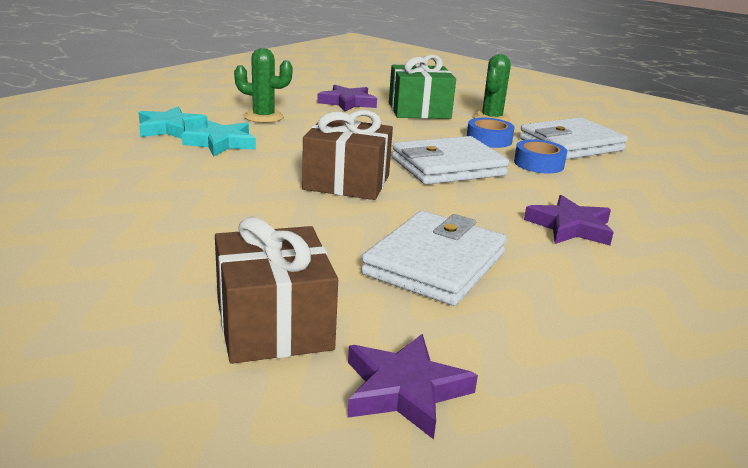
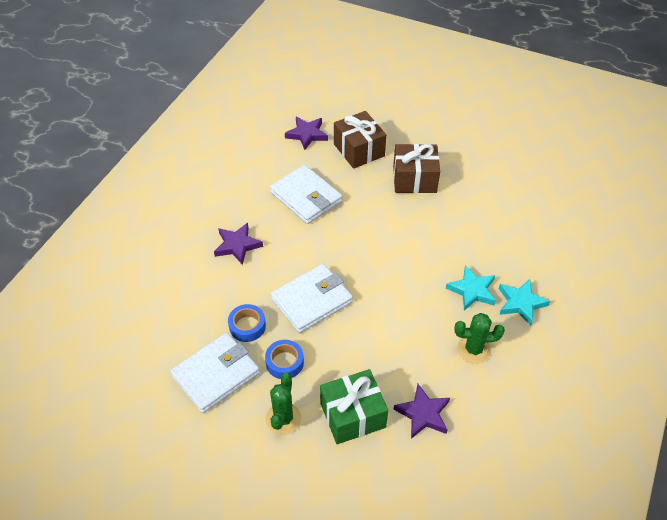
camera: 170 degrees right, 25 degrees up
brown gift [302,110,393,200] -> brown gift moved to [393,144,440,193]
white wallet [361,211,507,306] -> white wallet turned 60 degrees counterclockwise [270,165,342,224]

